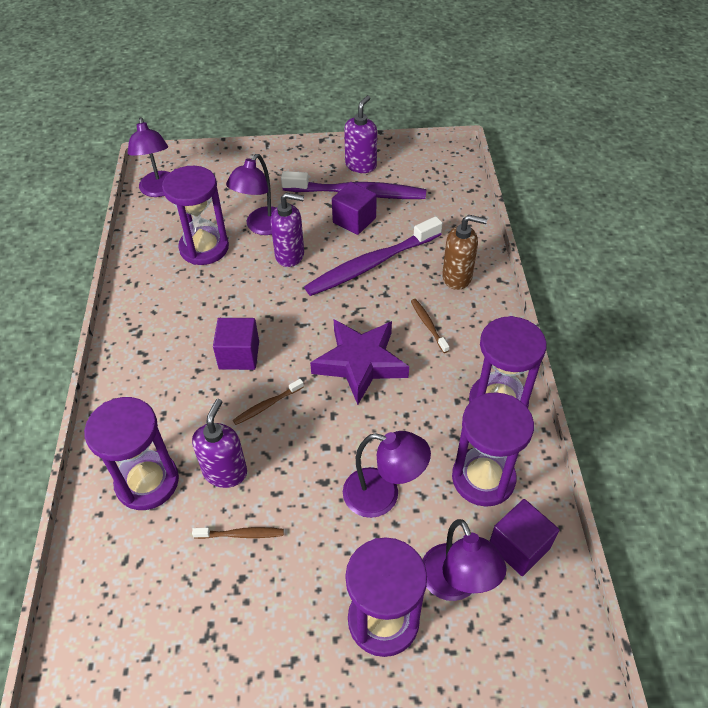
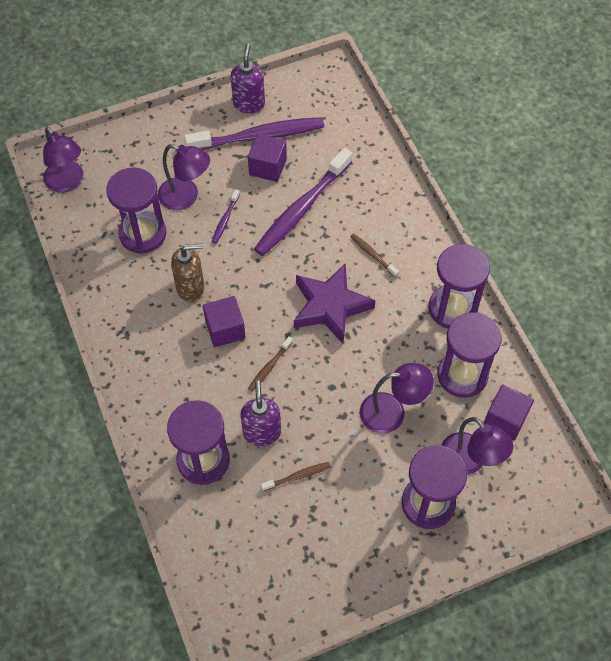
camera: 20 degrees left, 10 degrees up
purple lamp [226,154,276,235] -> purple lamp turned 75 degrees counterclockwise [158,144,210,210]
purple soap dispenser [270,193,304,267] -> purple toothbrush [212,189,240,244]
brown soap dispenser [442,215,487,290] -> brown soap dispenser moved to [171,243,205,302]

